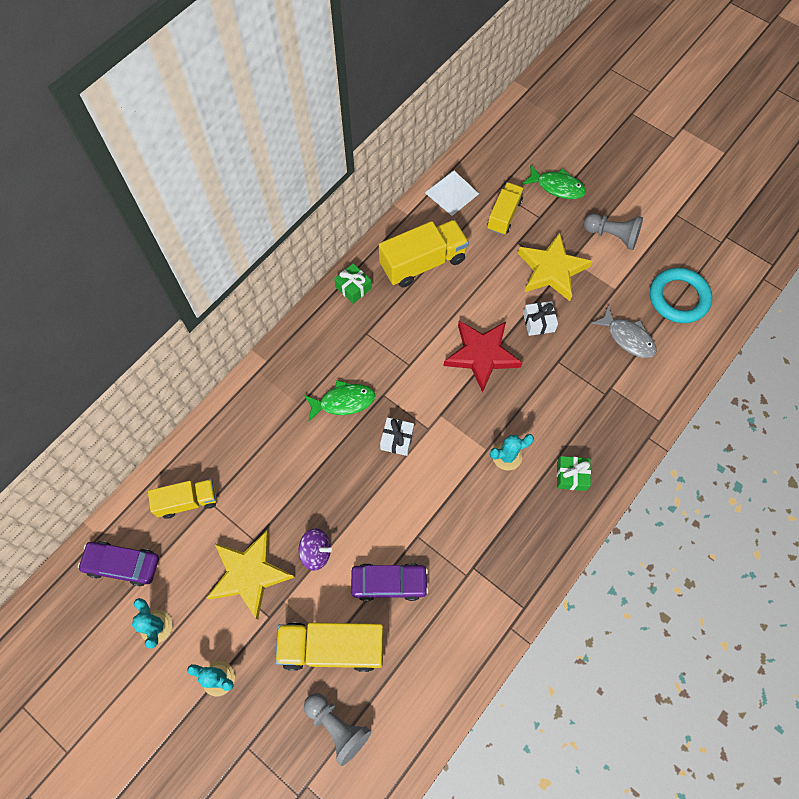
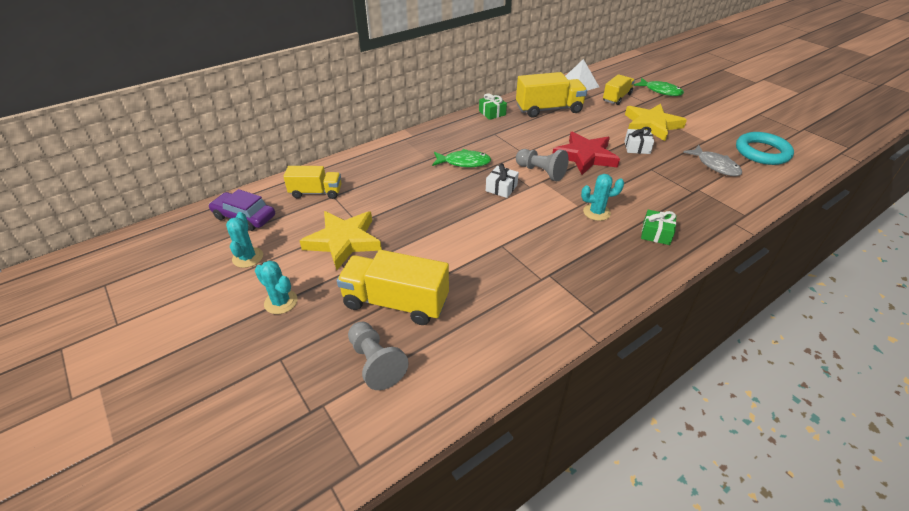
camera: 15 degrees right, 25 degrees down
purple spinning top [299,528,332,571] -> none
purple car [351,563,429,601] -> none
grey pawn [584,214,643,250] -> grey pawn moved to [516,149,569,181]

